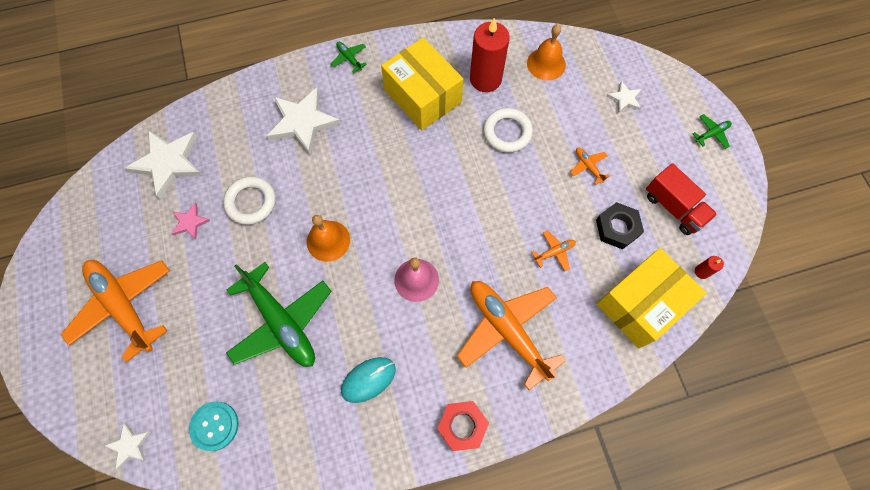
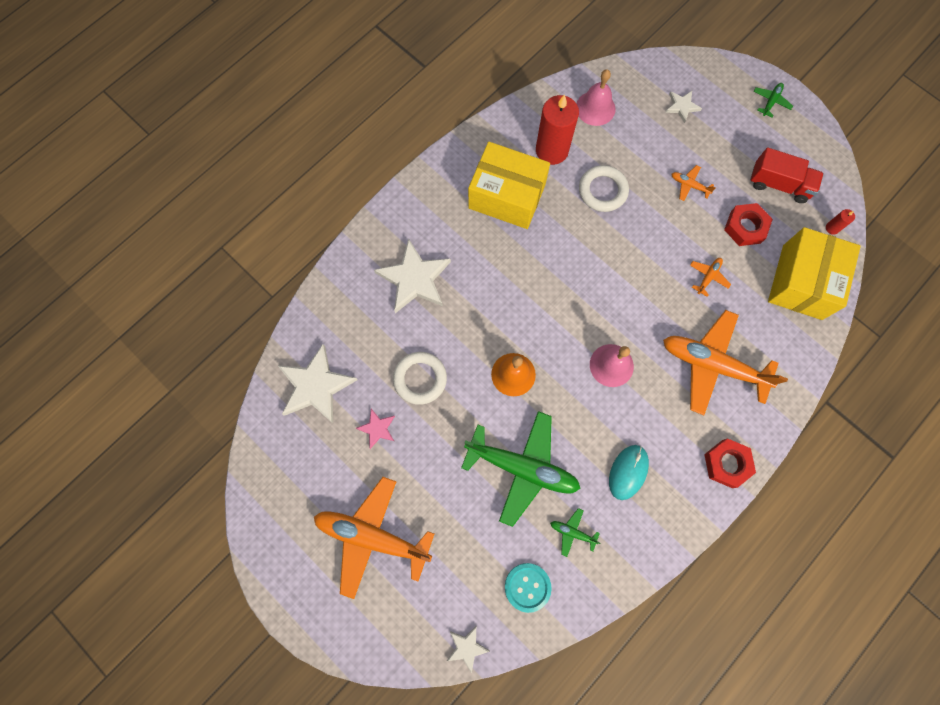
camera: 30 degrees left, 5 degrees up
green plane [331,42,367,73] -> green plane moved to [550,508,600,557]
orange bell [527,24,566,81] -> pink bell [576,69,616,126]
black nut [596,202,644,249] -> red nut [724,203,773,246]

